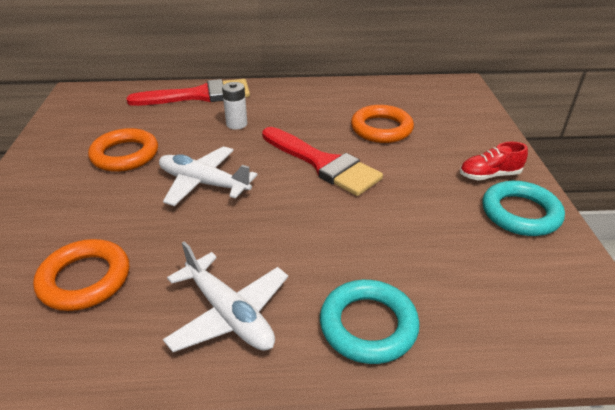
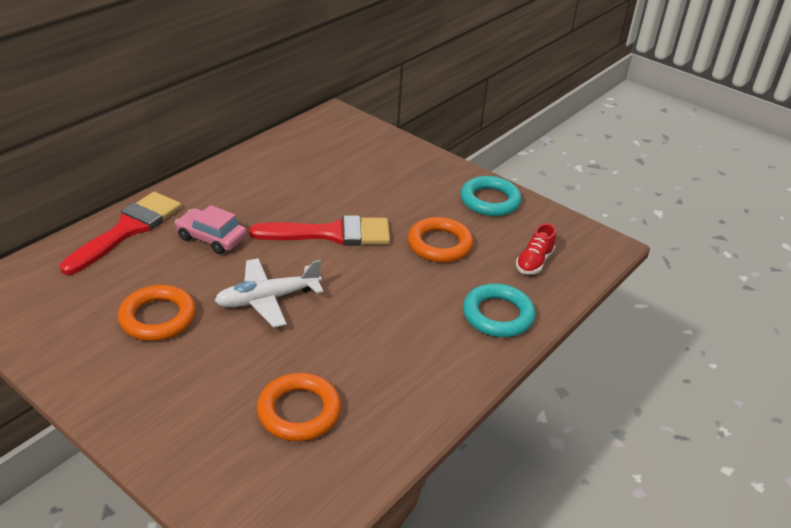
camera: 50 degrees left, 0 degrees up
white plane [163,241,288,352] -> none
white battery [222,82,247,129] -> pink car [175,205,247,254]
orange ring [351,105,414,143] -> orange ring moved to [408,217,473,263]
red shoe [460,141,528,180] -> red shoe moved to [516,223,556,274]

